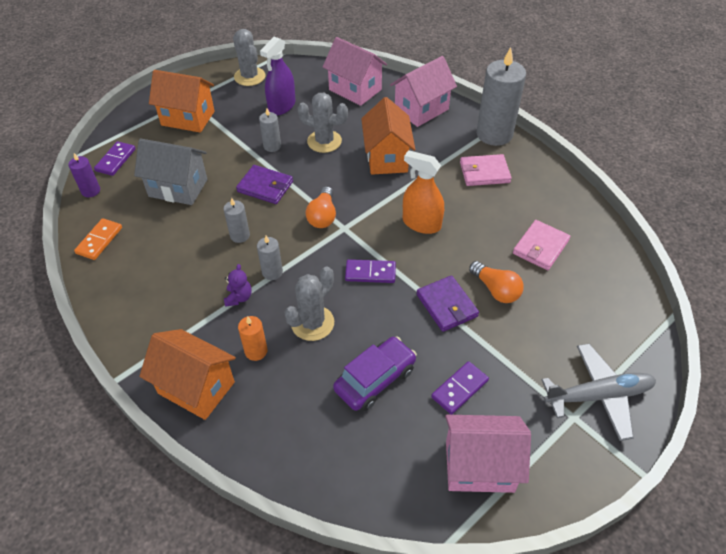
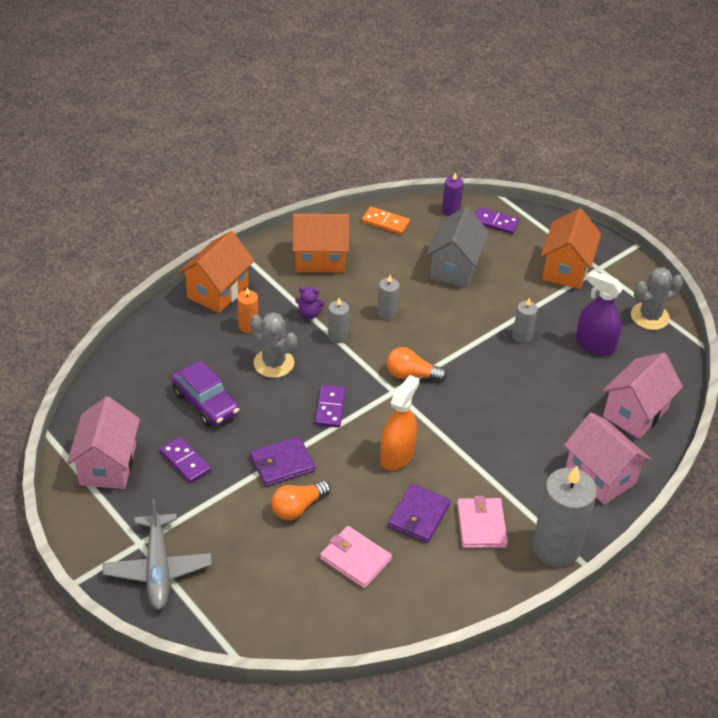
camera: 90 degrees right, 5 degrees down
purple wallet [236,165,293,204] -> purple wallet moved to [388,484,451,543]
grey cactus [298,93,348,153] -> none
orange house [361,97,415,175] -> orange house moved to [293,214,349,273]

